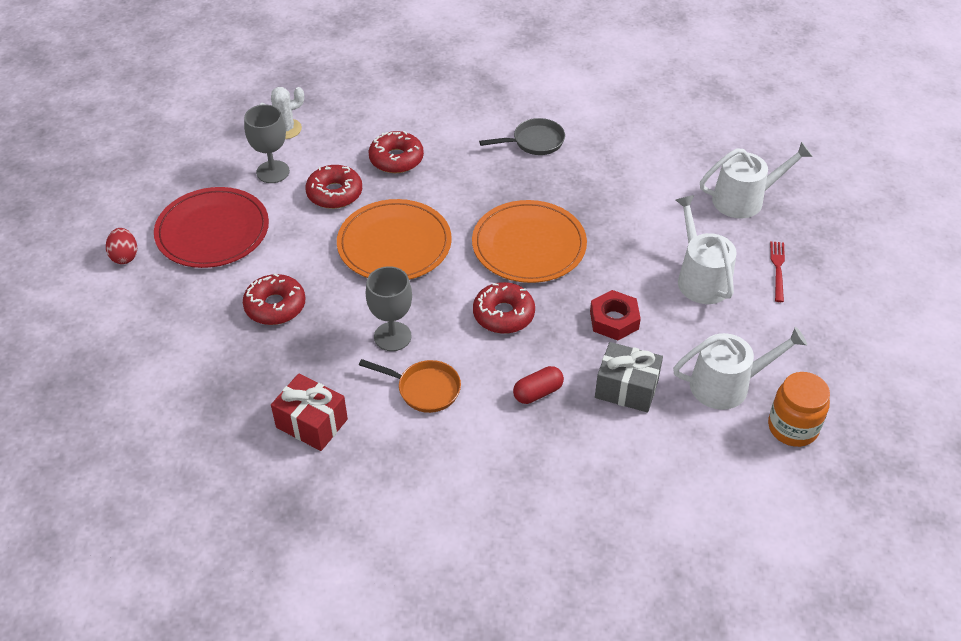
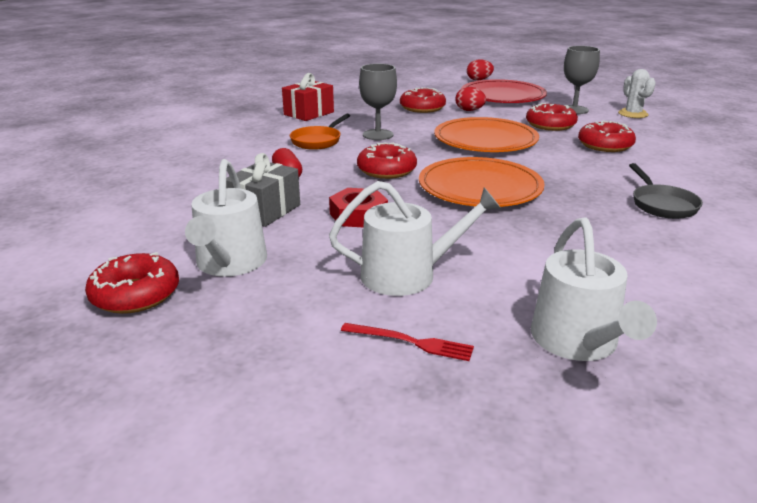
camera: 100 degrees right, 20 degrees down
orange jar [768,372,830,447] -> red donut [85,252,179,314]
none -> red egg [456,87,486,111]

